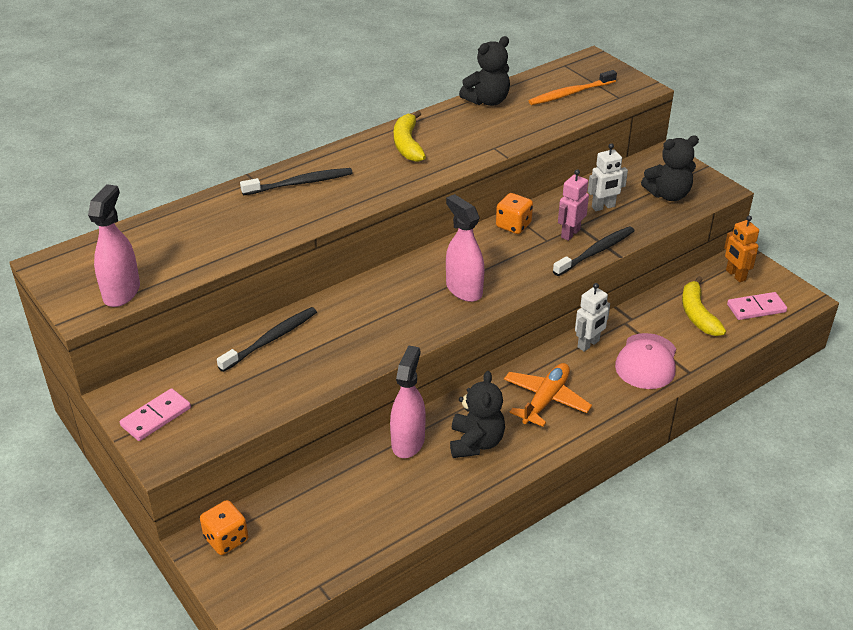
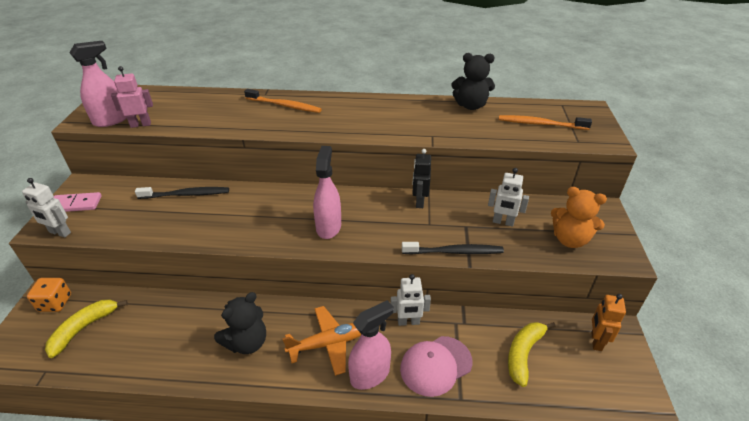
camera: 40 degrees right, 0 degrees up
black toothbrush [240,168,353,195] -> orange toothbrush [244,89,322,113]
pink spray bottle [390,345,426,458] -> pink spray bottle moved to [348,300,394,390]
yellow banana [394,111,426,162] -> yellow banana moved to [45,299,128,358]
orange dice [496,193,533,234] -> black robot [412,149,431,208]
pink robot [558,169,589,241] -> pink robot moved to [111,66,153,128]
black teddy bear [641,136,699,201] -> orange teddy bear [551,187,607,248]
pink domino [727,292,787,320] -> none
none -> white robot [22,178,71,237]

